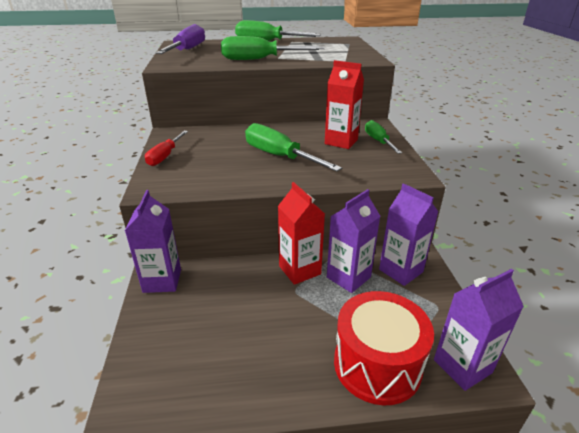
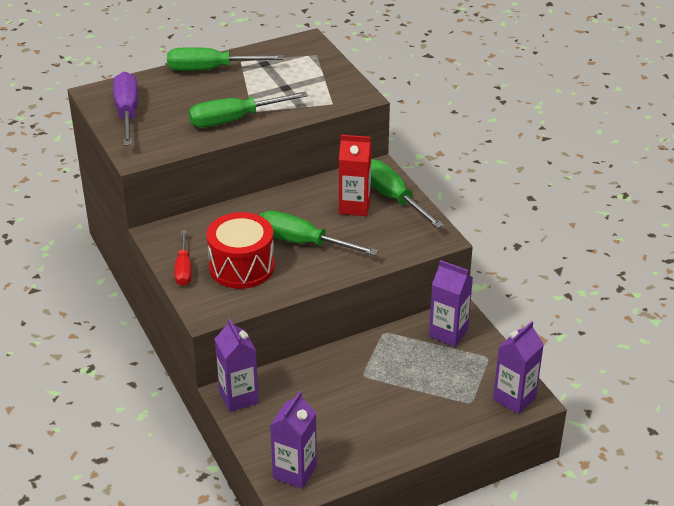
camera: 20 degrees left, 5 degrees up
red carton [278,182,325,285] -> none
purple carton [327,189,380,293] -> purple carton moved to [270,391,317,489]
red drum [334,291,434,406] -> red drum moved to [206,212,275,289]
green screwdriver [365,120,402,154] -> green screwdriver [371,159,444,228], size x1.60

